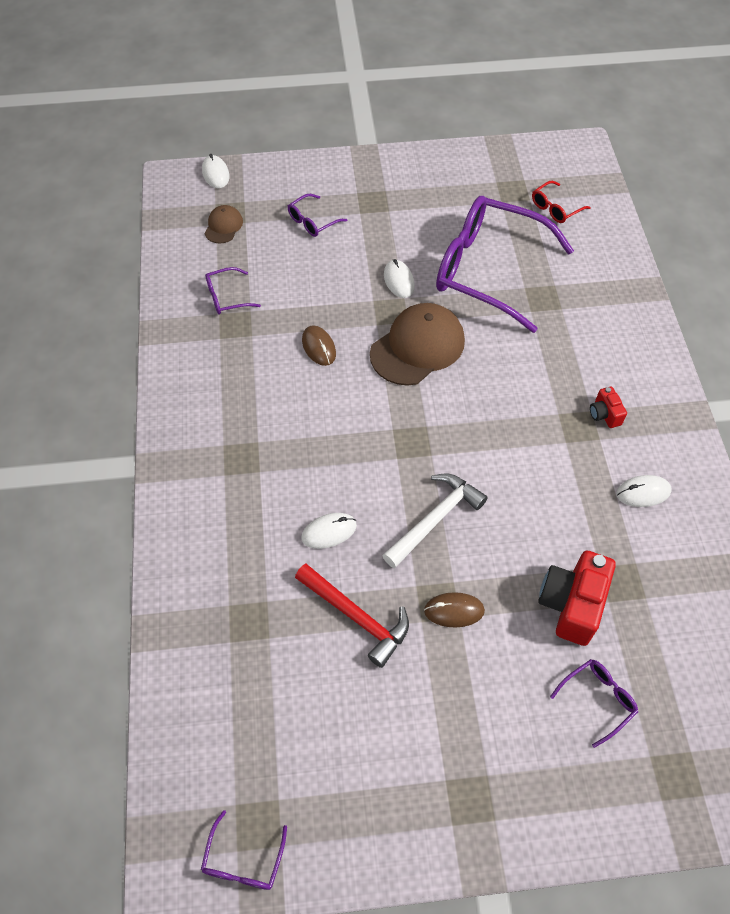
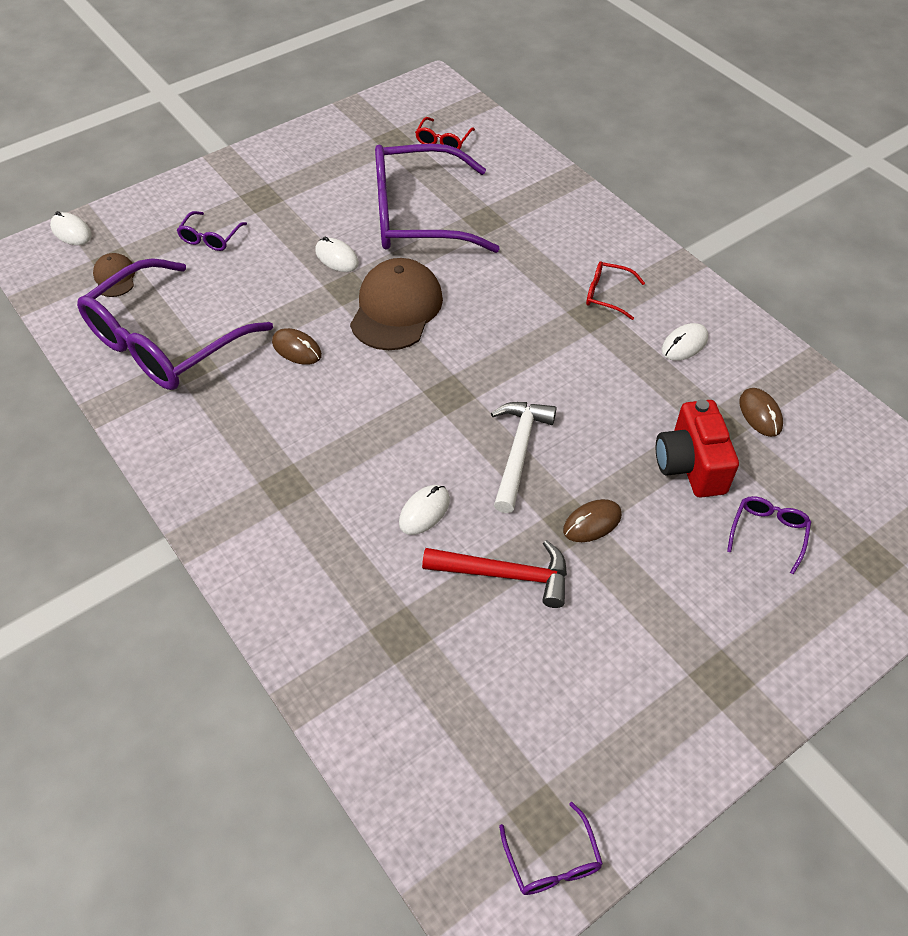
camera: 30 degrees left, 5 degrees down
purple glasses [205,267,261,314] -> purple glasses [77,258,273,390], size x2.48
red camera [590,387,627,428] -> red glasses [586,261,645,320]
none -> brown mouse [739,388,783,437]

